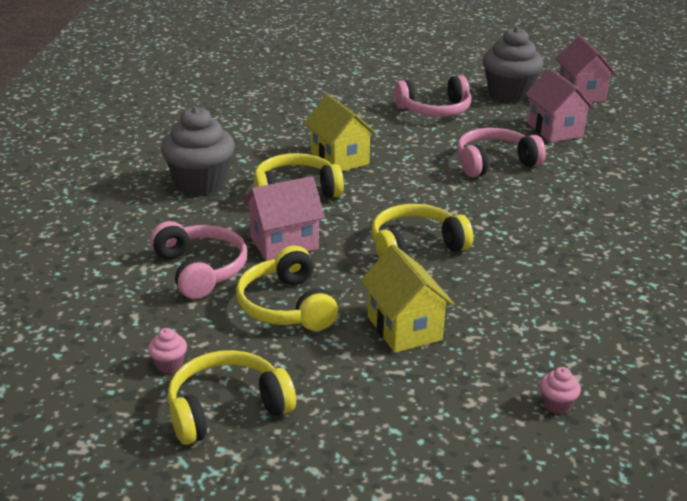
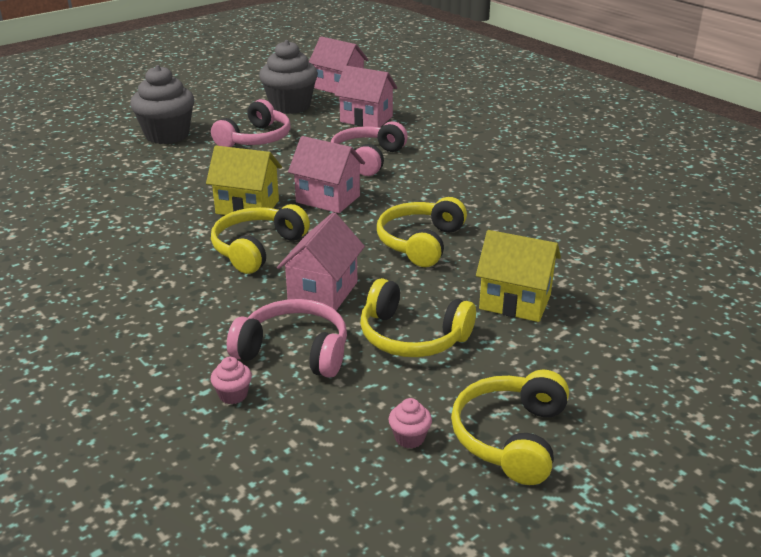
camera: 45 degrees left, 0 degrees up
grey cupcake [161,106,235,196] -> grey cupcake moved to [130,65,194,144]
pink cupcake [540,367,581,414] -> pink cupcake moved to [210,357,252,404]
none -> pink house [288,136,365,213]

